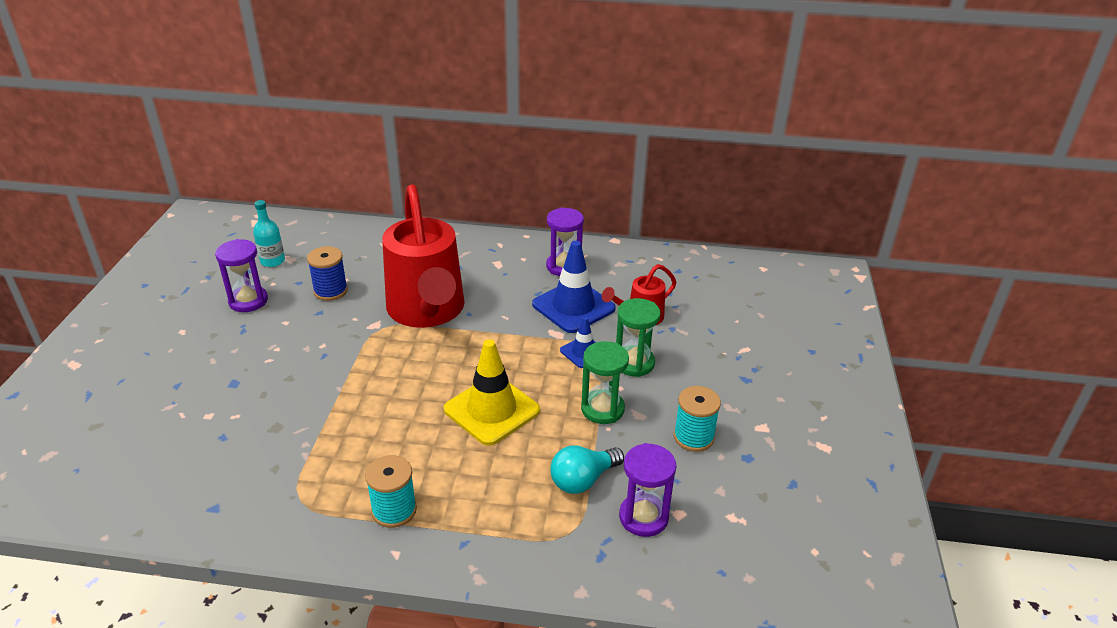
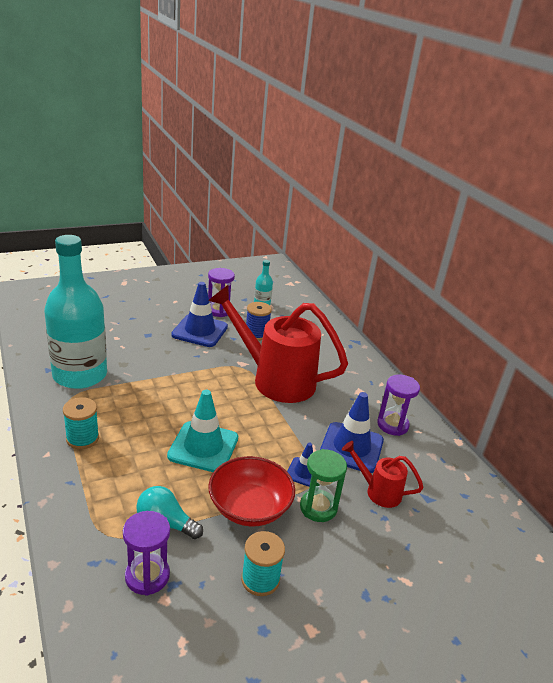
camera: 55 degrees right, 5 degrees down
red watering can [382,184,465,328] -> red watering can turned 75 degrees clockwise [208,285,348,403]
yellow traffic cone [444,339,540,446] -> turquoise traffic cone [167,390,238,472]
green hourglass [581,341,629,424] -> red bowl [208,456,295,526]
none -> turquoise bottle [44,235,107,389]
none -> blue traffic cone [171,282,228,347]

